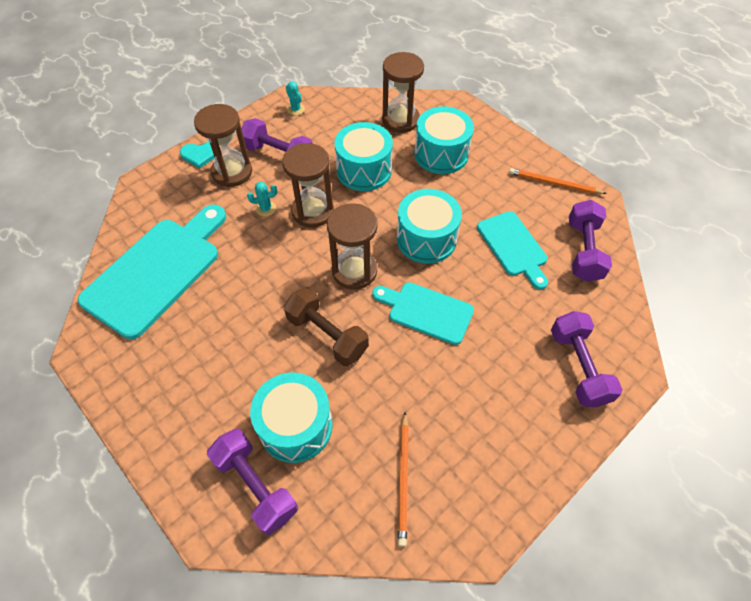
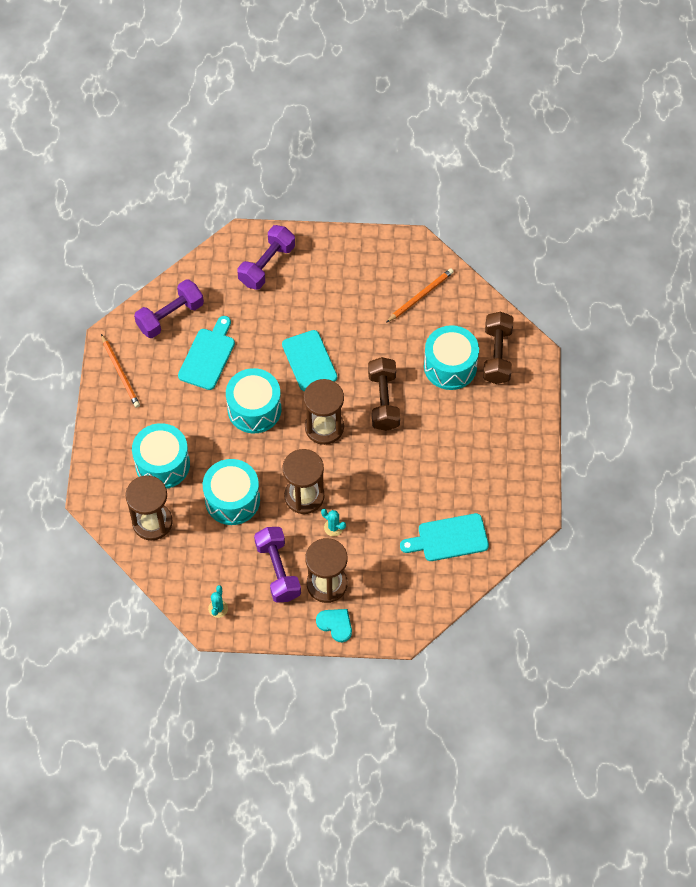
camera: 135 degrees left, 5 degrees up
turquoise cutting board [78,205,226,339] -> turquoise cutting board [400,513,489,561], size x0.58
purple dumbbell [207,428,298,535] -> brown dumbbell [483,312,513,384]

